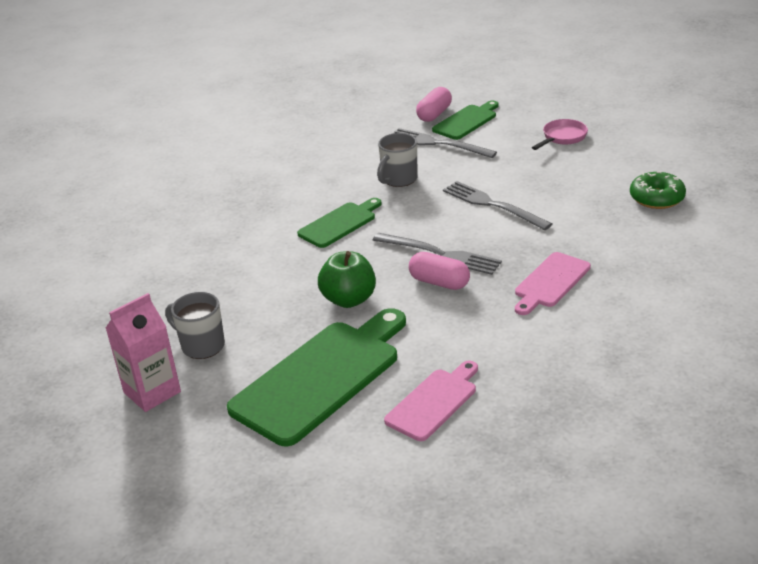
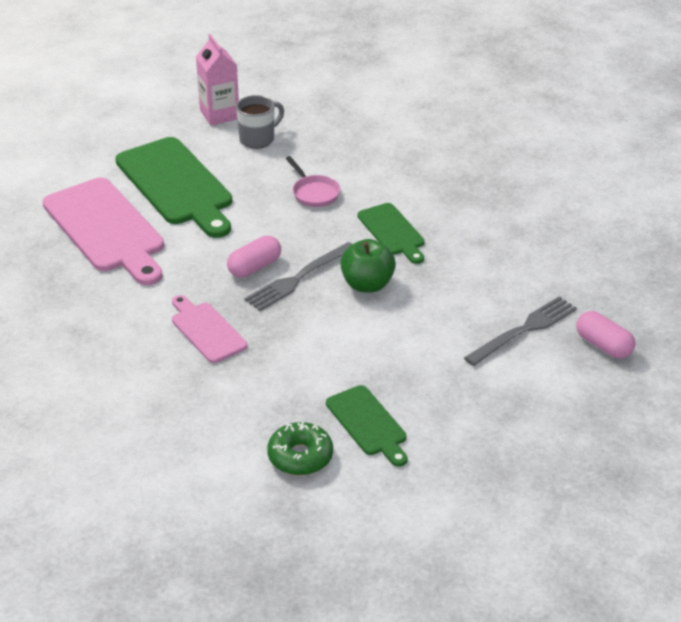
camera: 105 degrees right, 5 degrees up
green apple [318,251,376,308] -> green apple moved to [340,239,396,293]
grey mug [377,133,417,187] -> none
pink cutting board [384,361,478,441] -> pink cutting board [42,178,164,285], size x1.84
green cutting board [432,101,499,140] -> green cutting board moved to [326,385,408,467]
grey fork [443,181,552,230] -> none
pink pan [532,119,588,150] -> pink pan moved to [285,156,340,207]

